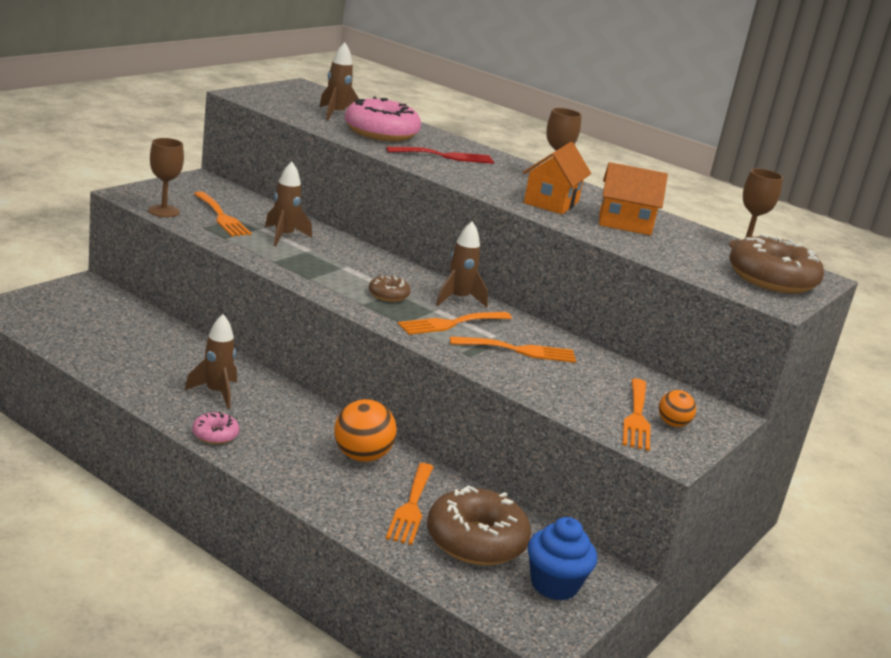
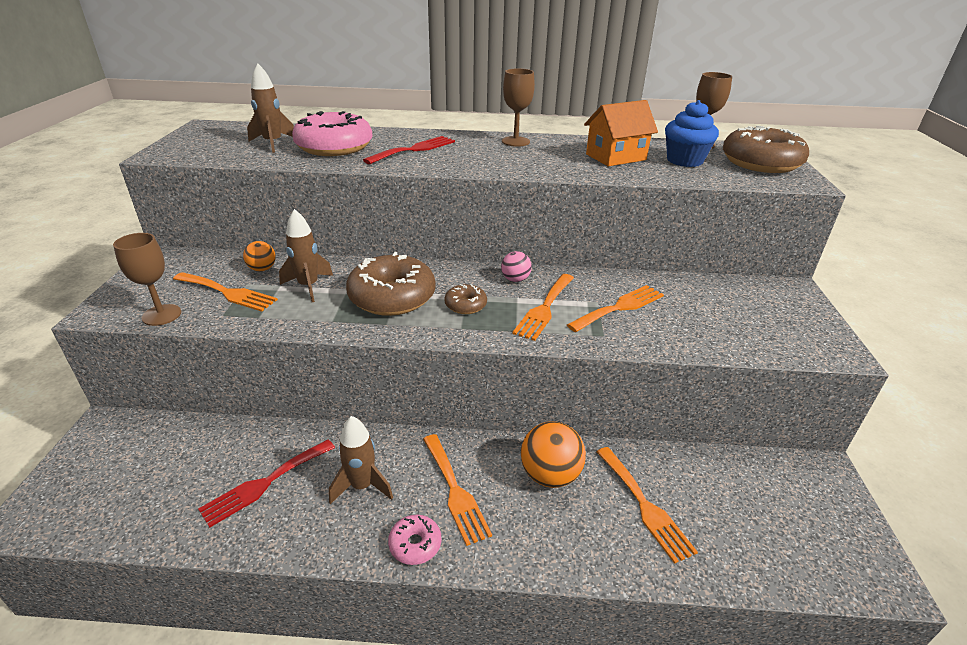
camera: 30 degrees left, 10 degrees up
brown donut [427,485,531,565] -> brown donut moved to [346,252,436,316]
brown rocket [436,221,488,308] -> pink ball [501,251,532,282]
orange house [523,142,591,214] -> none
blue cupcake [528,517,597,601] -> blue cupcake moved to [665,100,719,167]
orange fork [622,378,650,451] -> orange fork moved to [423,434,492,546]
orange ball [659,390,696,427] -> orange ball moved to [243,241,276,271]
none -> red fork [198,439,335,528]

